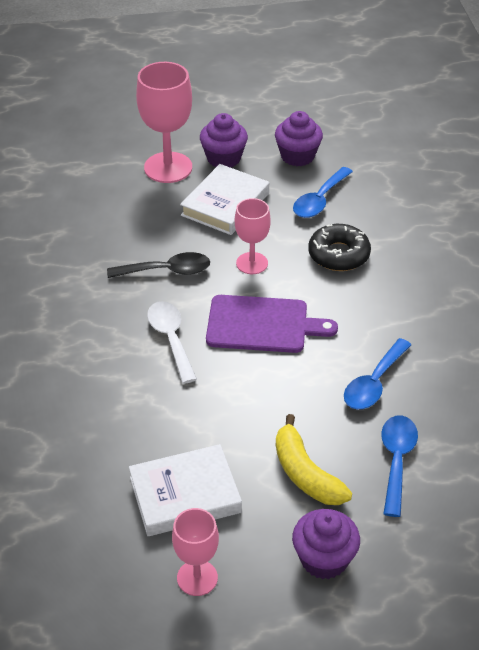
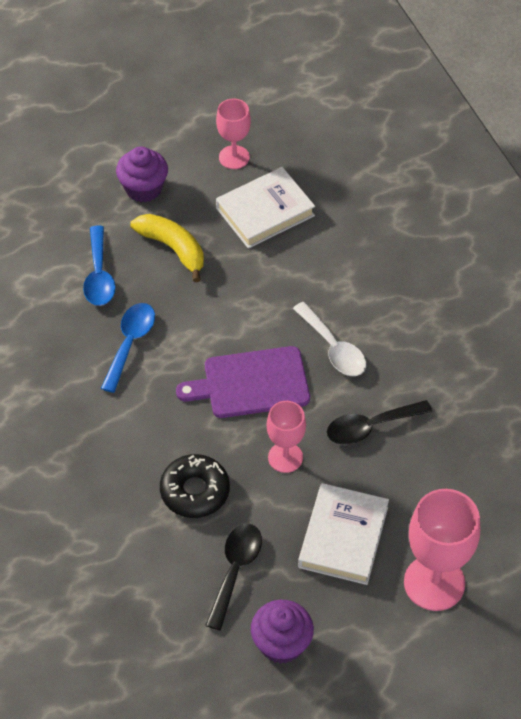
camera: 165 degrees right, 10 degrees up
purple cupcake [200,113,248,167] -> none
blue spoon [293,167,353,218] -> black spoon [205,524,262,630]

